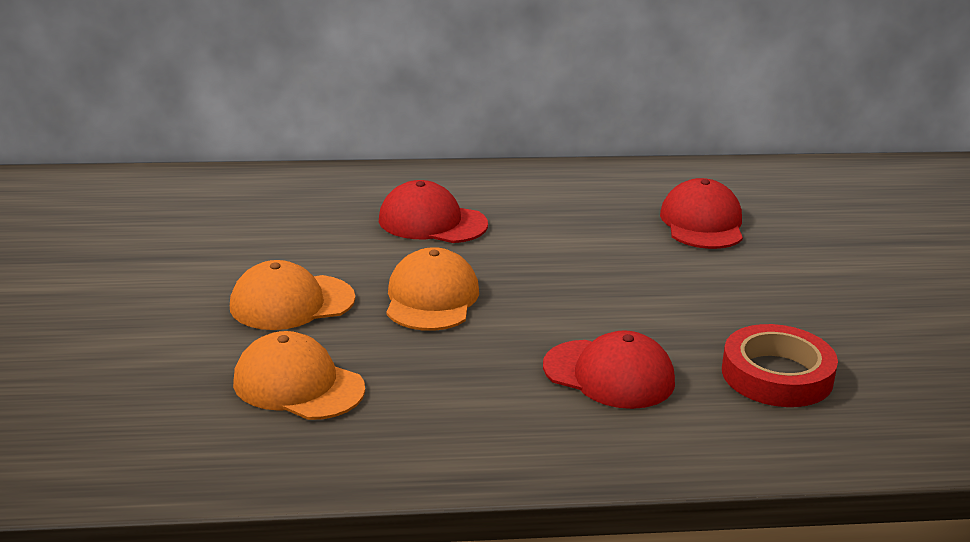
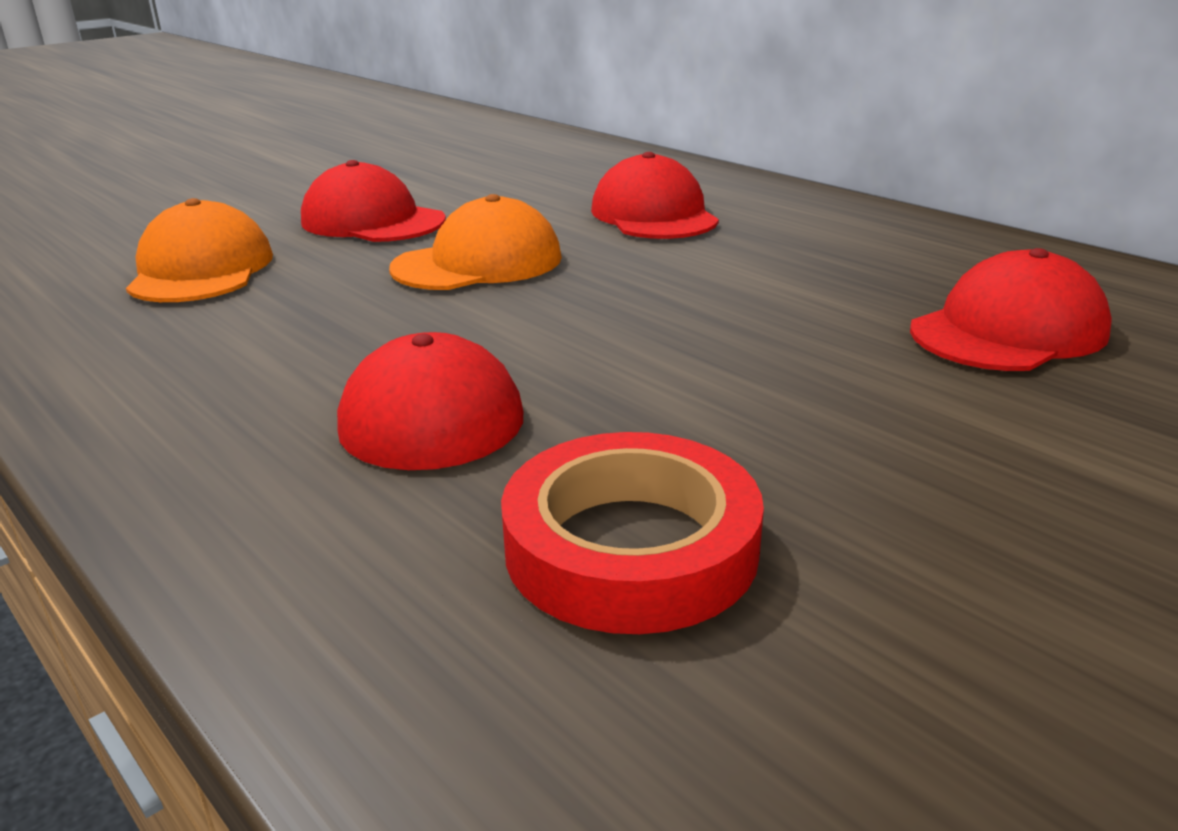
camera: 55 degrees right, 0 degrees up
orange cap [230,260,355,330] -> red cap [301,160,446,242]

